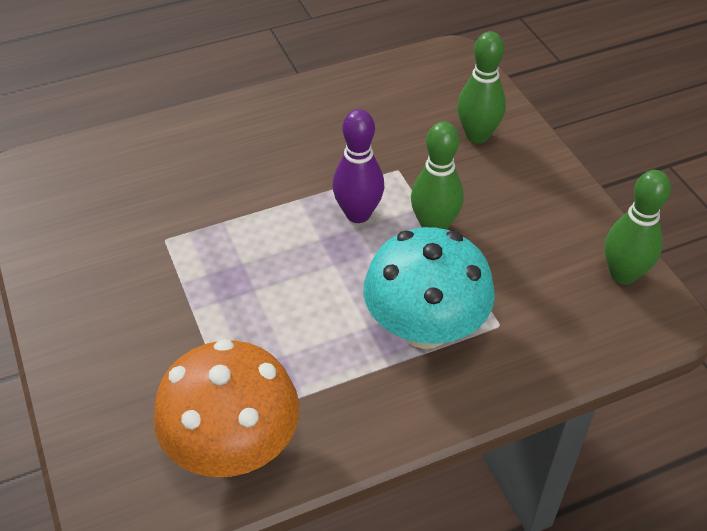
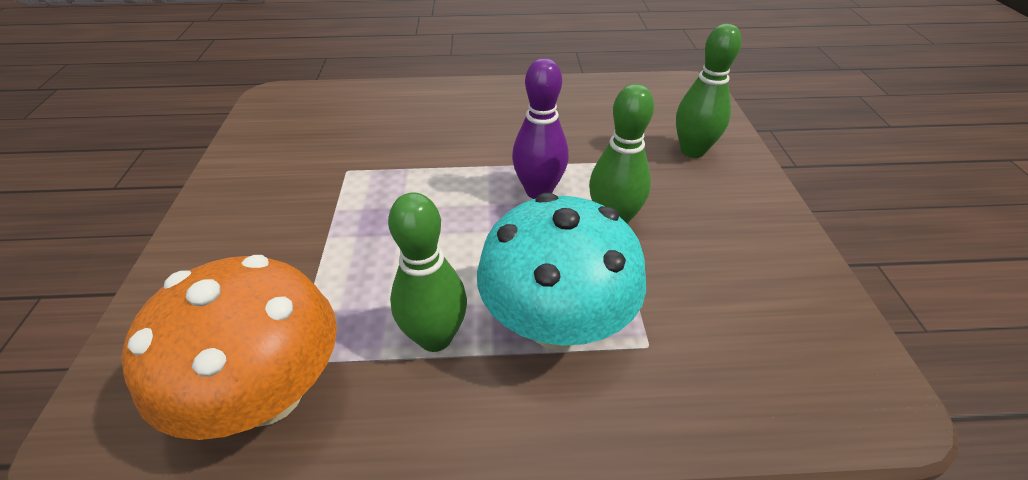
camera: 20 degrees right, 5 degrees down
green bowling pin [604,170,671,285] -> green bowling pin moved to [388,193,467,352]

